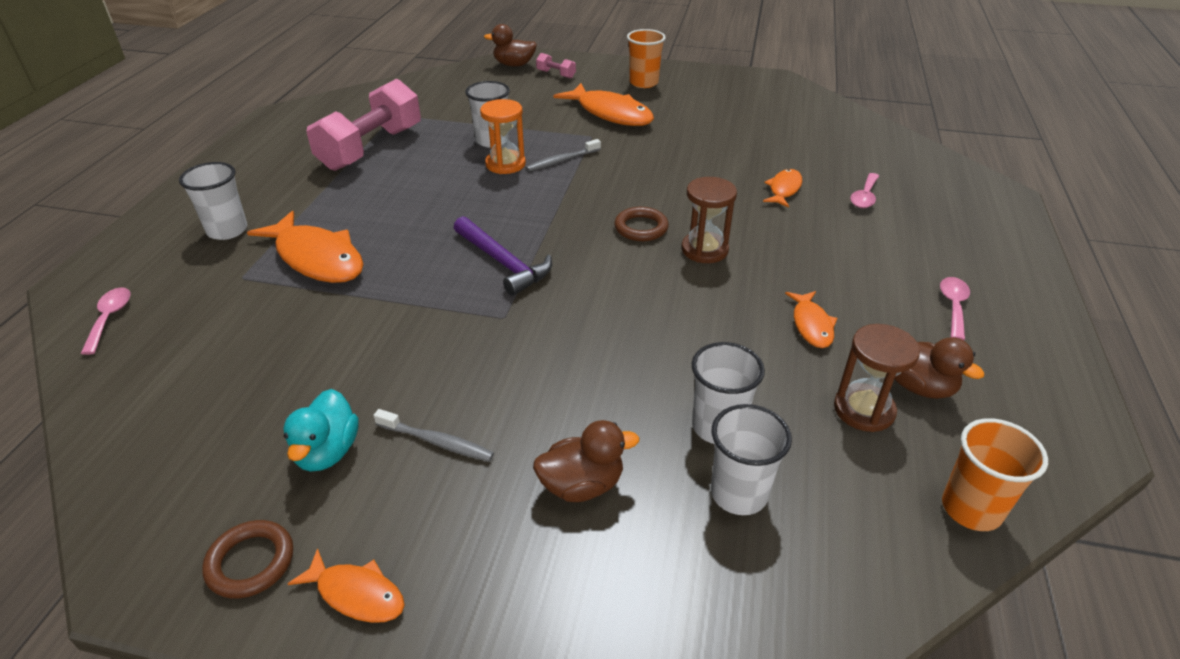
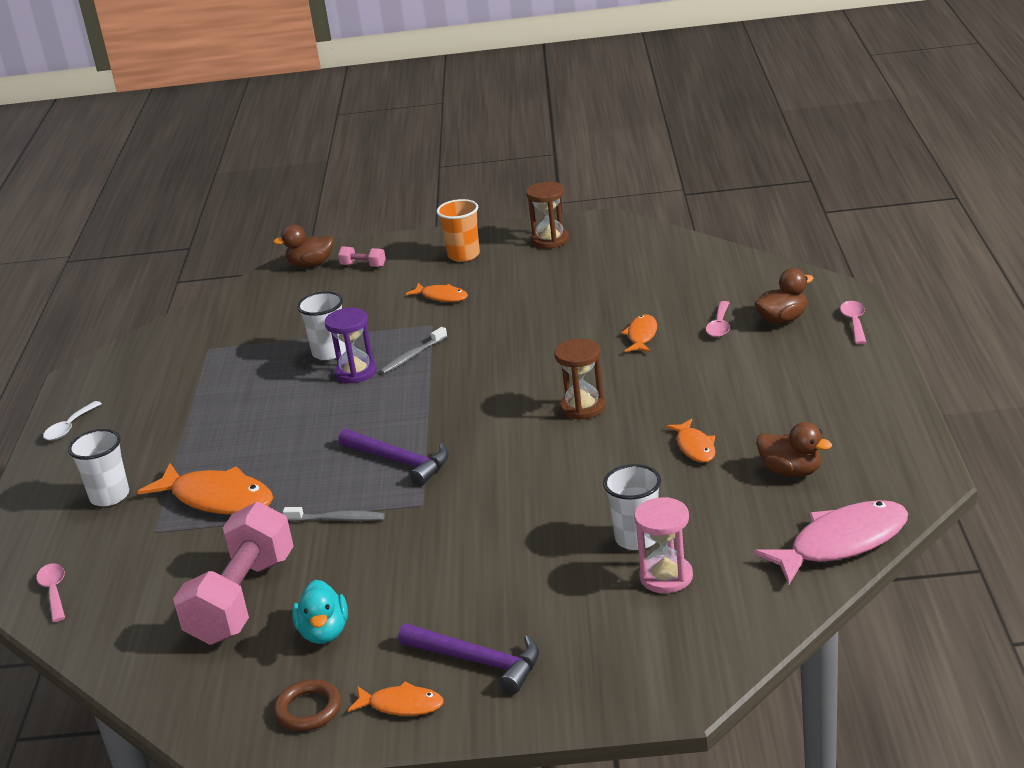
camera: 10 degrees left, 10 degrees down
pink dumbbell [306,79,421,171] -> pink dumbbell moved to [173,502,294,645]
grey toothbrush [373,409,494,462] -> grey toothbrush moved to [283,507,385,521]
orange hourglass [480,99,526,174] -> purple hourglass [325,308,377,383]
brown duck [533,420,639,502] -> brown duck moved to [755,268,813,324]
orange fish [553,83,654,126] -> orange fish [406,283,468,302], size x0.53
brown ring [615,207,669,241] -> none
white cup [711,404,792,515] -> pink hourglass [634,497,693,593]
brown hourglass [834,324,920,432] -> brown hourglass moved to [526,182,569,248]
pink spoon [940,277,970,340] -> pink spoon moved to [840,301,866,344]
orange cup [942,418,1048,531] -> pink fish [753,500,908,584]
none -> white spoon [43,401,102,441]
none -> purple hammer [398,624,539,694]

